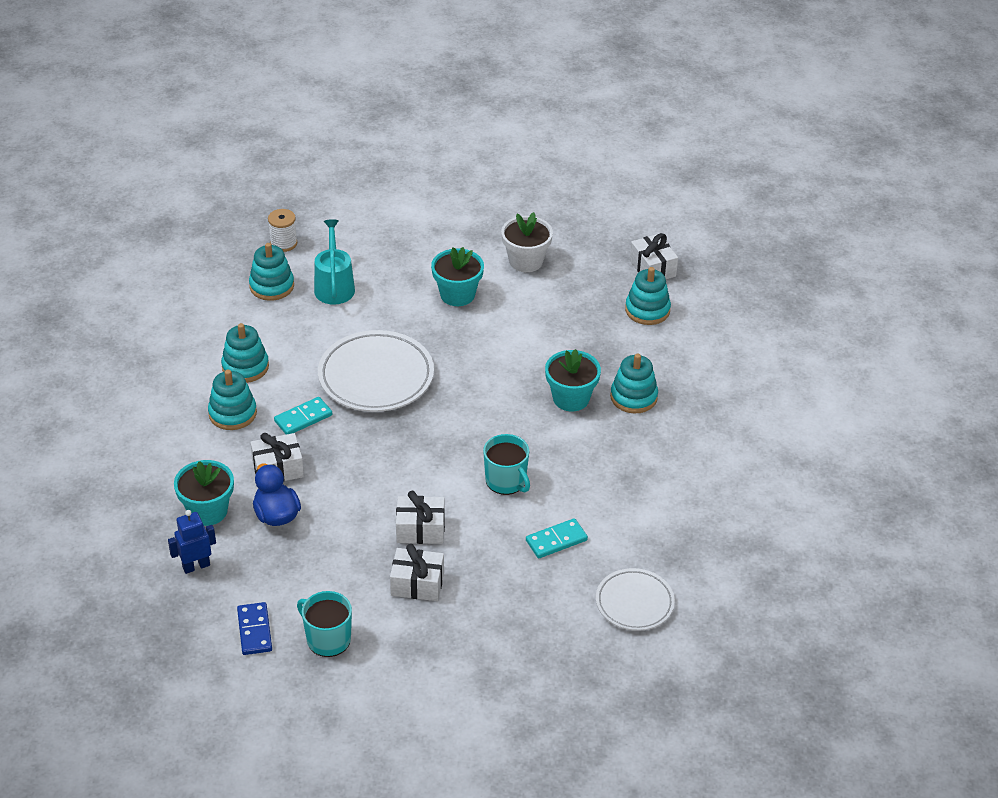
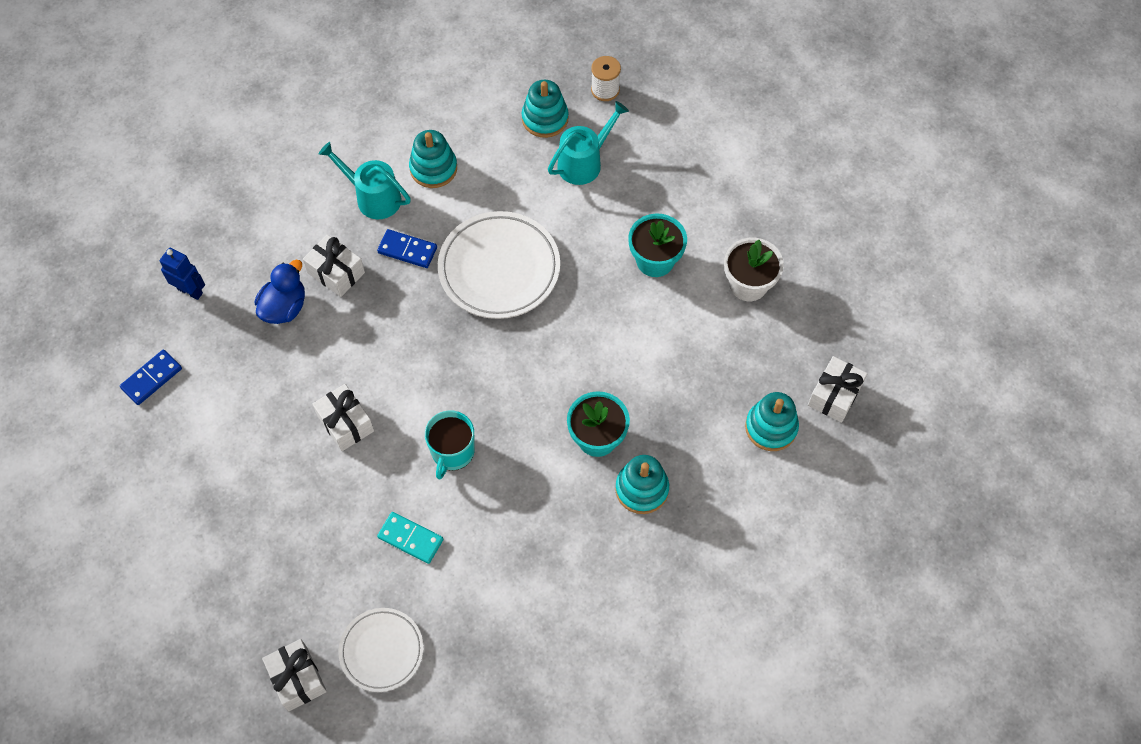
camera: 55 degrees right, 20 degrees up
turquoise flower pot [174,460,234,526] -> none
turquoise stacking toy [208,370,257,430] -> turquoise watering can [318,142,411,219]
turquoise domino [274,397,332,434] -> blue domino [377,229,437,268]
turquoise mug [297,591,352,657] -> none
white gift [390,544,444,601] -> white gift moved to [262,639,327,711]

